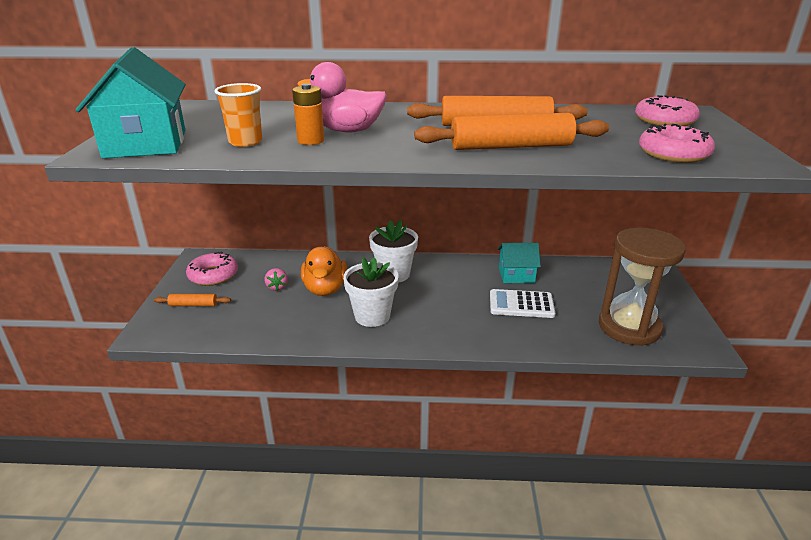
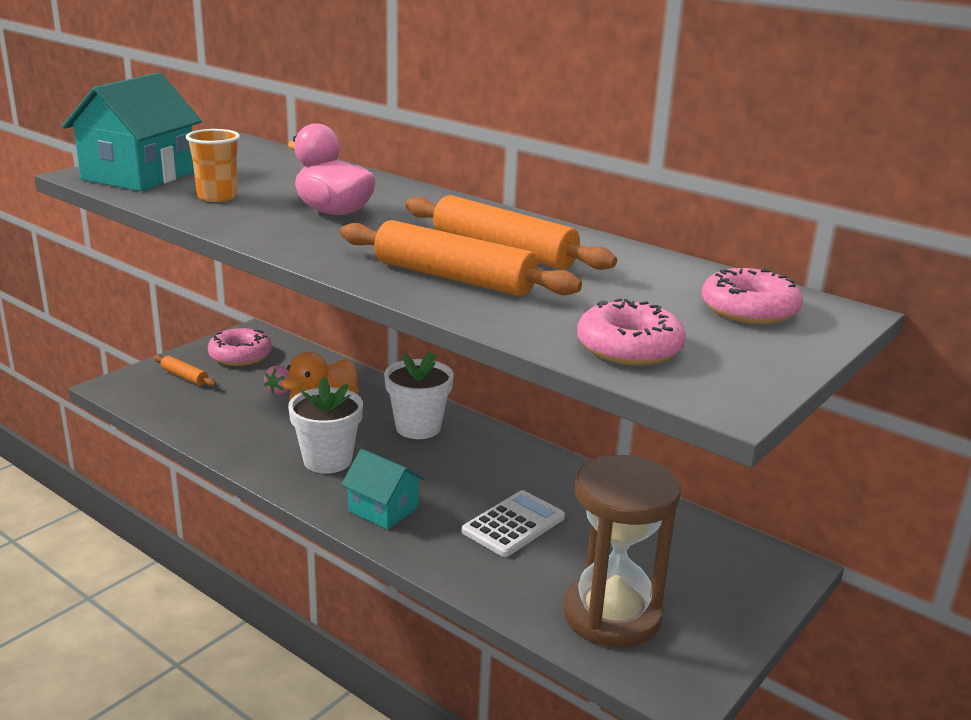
camera: 35 degrees right, 5 degrees down
orange battery [292,83,324,145] -> none
white calculator [490,289,555,318] -> white calculator turned 90 degrees clockwise [462,490,565,557]
turquoise house [498,243,541,283] -> turquoise house moved to [341,449,425,530]

